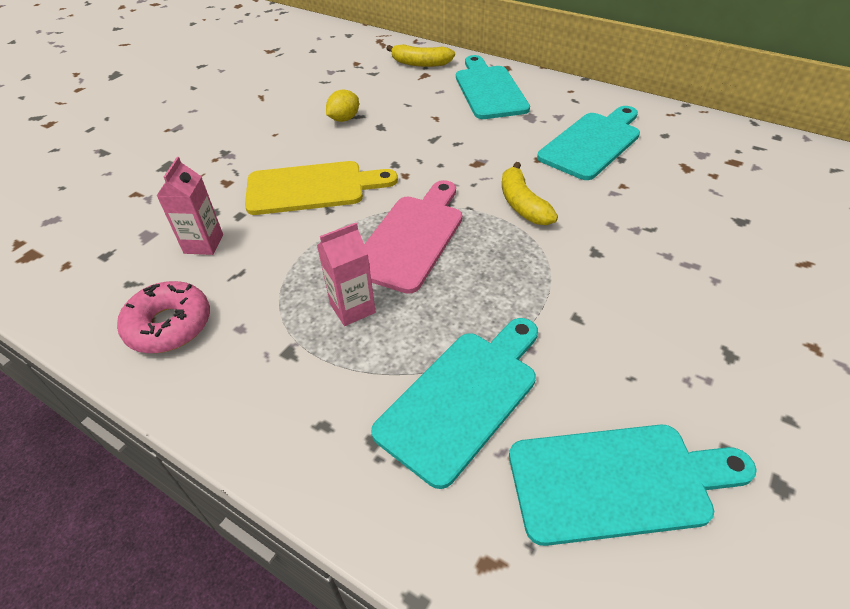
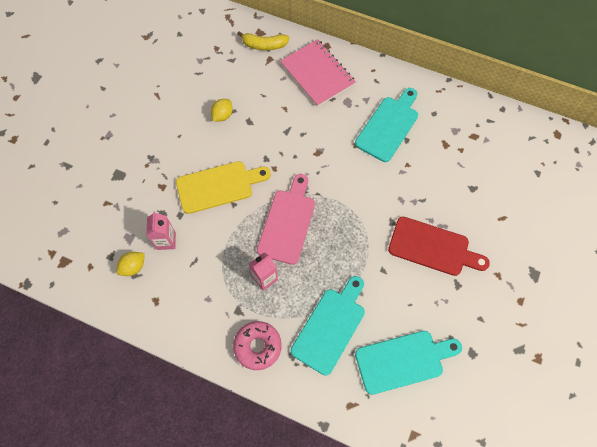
camera: 10 degrees left, 20 degrees up
pink donut [117,281,210,353] -> pink donut moved to [233,321,282,370]
turquoise cutting board [456,55,530,119] -> pink notebook [280,39,356,107]
yellow banana [502,162,558,225] -> none
none -> yellow lemon [117,252,145,276]
none -> red cutting board [388,217,490,276]

